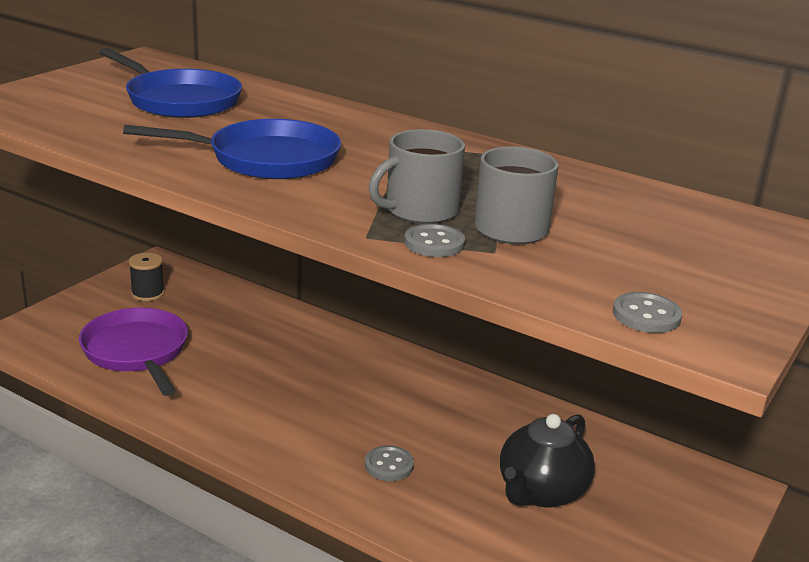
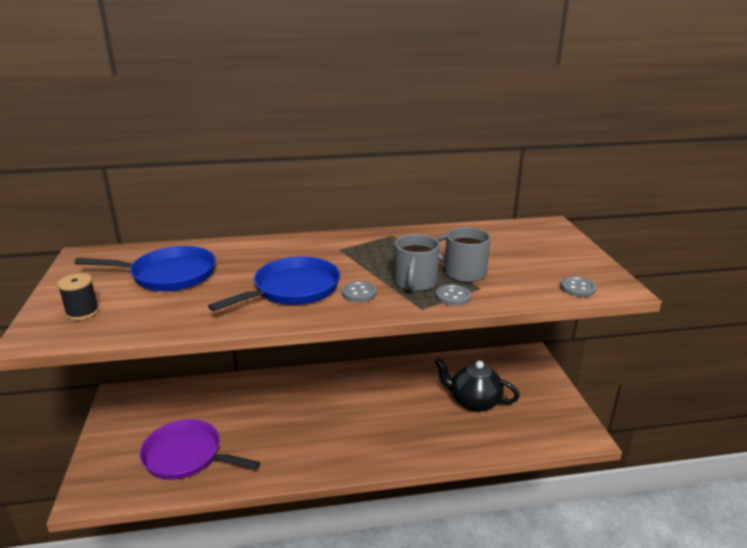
camera: 40 degrees left, 0 degrees up
black spool [129,253,164,301] -> black spool moved to [57,273,99,320]
grey button [365,445,414,481] -> grey button moved to [342,281,376,302]
black teapot [500,414,595,508] -> black teapot turned 120 degrees clockwise [434,358,520,412]

